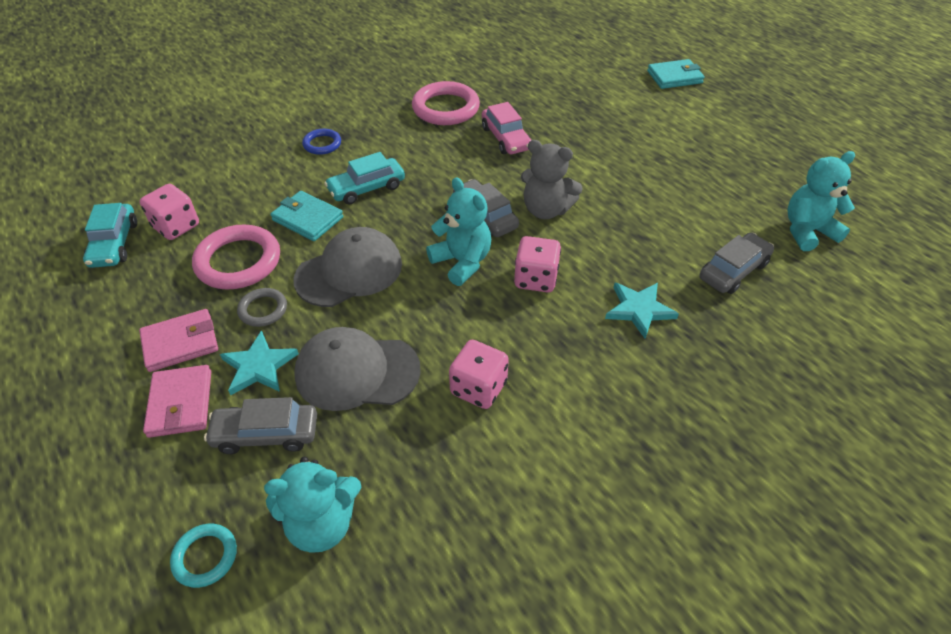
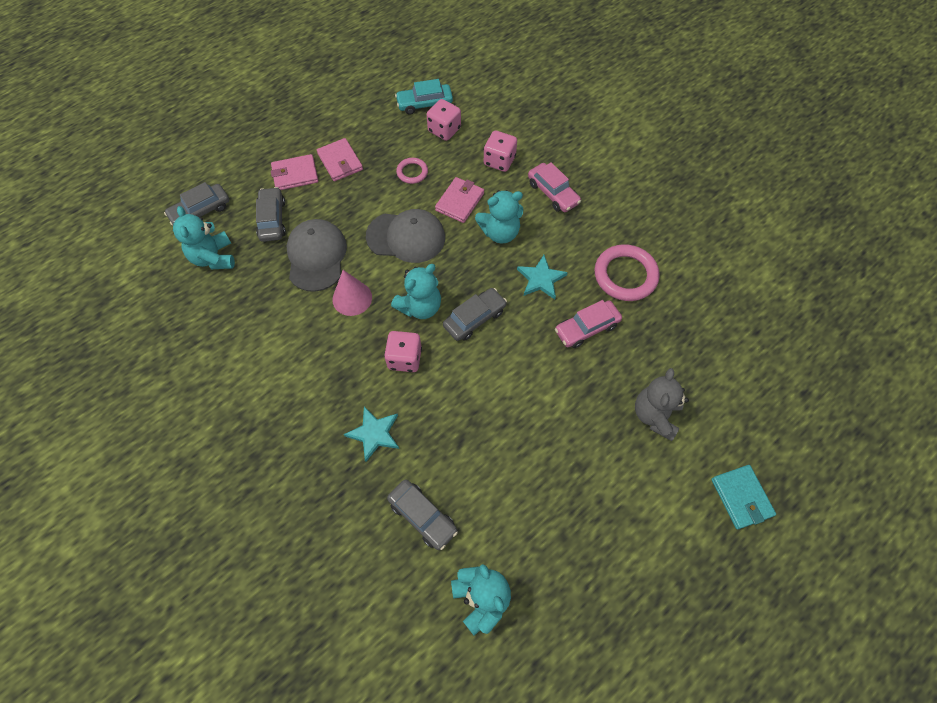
camera: 85 degrees right, 15 degrees up
turquoise ring [170,524,237,588] -> grey car [164,182,229,226]
pink ring [192,225,280,290] -> pink ring [396,158,428,184], size x0.54
turquoise star [220,330,299,395] -> turquoise star moved to [517,255,568,299]
grey ring [237,288,287,327] -> none
turquoise wallet [271,191,343,241] -> pink wallet [435,177,484,223]
grey cap [294,227,402,307] -> grey cap turned 45 degrees counterclockwise [366,209,445,263]
blue ring [302,129,341,155] -> pink car [528,162,581,212]
turquoise car [324,152,405,205] -> turquoise teddy bear [475,190,523,244]
pink dice [449,340,509,409] -> pink dice moved to [484,131,517,172]
grey teddy bear [521,140,583,219] -> grey teddy bear moved to [635,368,689,441]
none -> pink cone [332,270,372,316]

